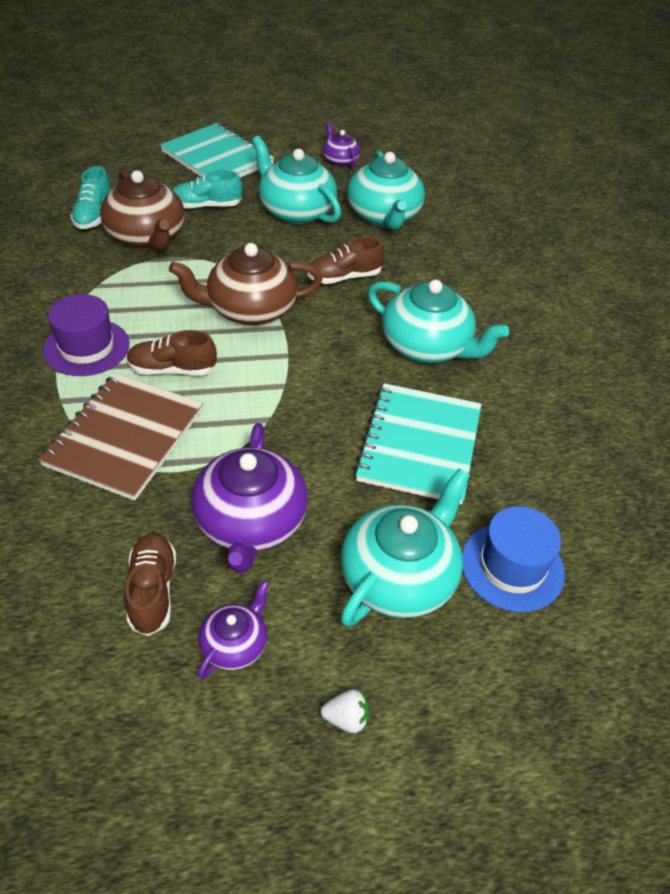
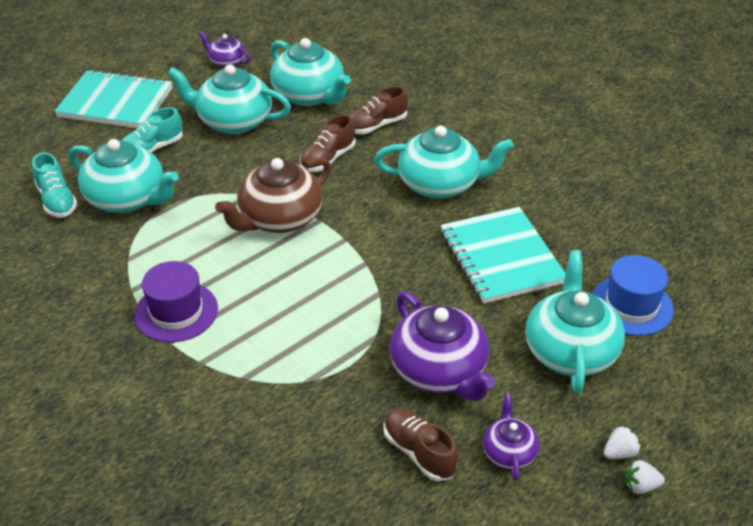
camera: 30 degrees left, 5 degrees down
brown notebook [38,373,203,501] -> none
brown teapot [100,170,185,251] -> turquoise teapot [68,139,179,213]
brown shoe [127,330,217,375] -> brown shoe moved to [349,86,408,134]
none -> white strawberry [626,460,665,494]

